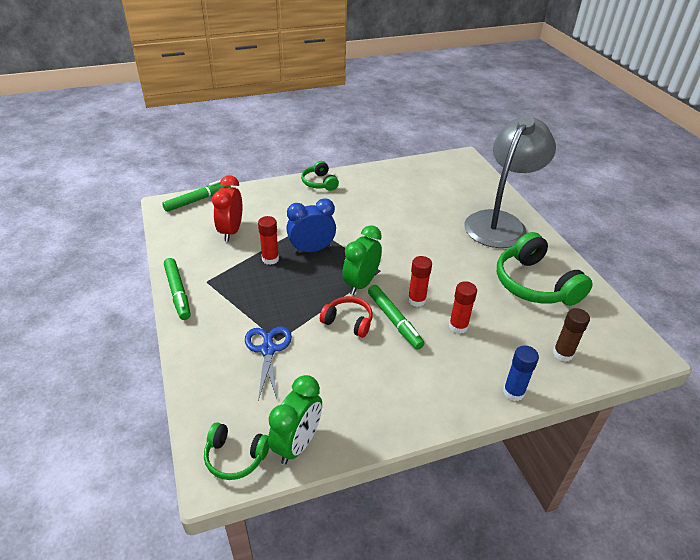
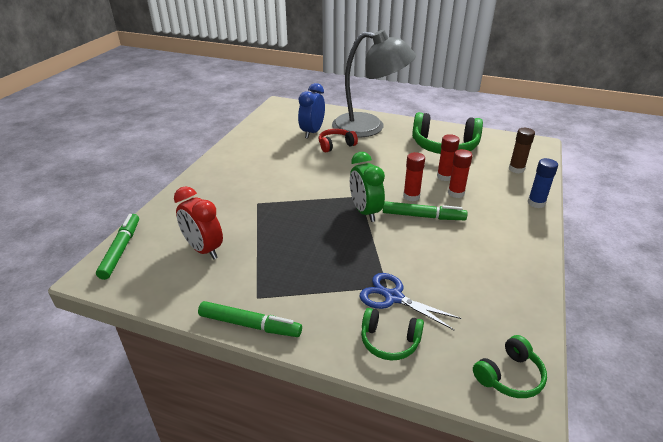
camera: 50 degrees left, 5 degrees down
red glue stick [258,216,279,265] -> red glue stick moved to [437,134,460,181]
green clock [268,375,322,465] -> none
blue clock [286,198,336,254] -> blue clock moved to [298,83,325,138]
green headphones [301,161,339,191] -> green headphones moved to [361,308,424,360]
red headphones [320,296,373,338] -> red headphones moved to [319,129,358,152]
grey lamp [464,116,556,248] -> grey lamp turned 120 degrees clockwise [332,30,416,138]

